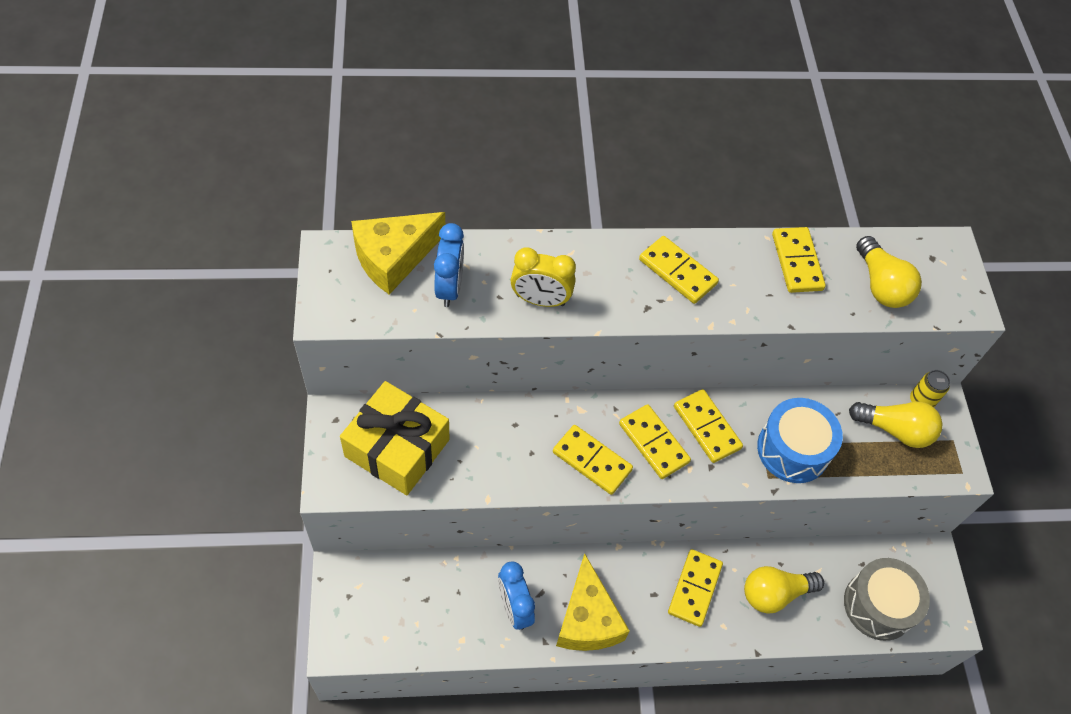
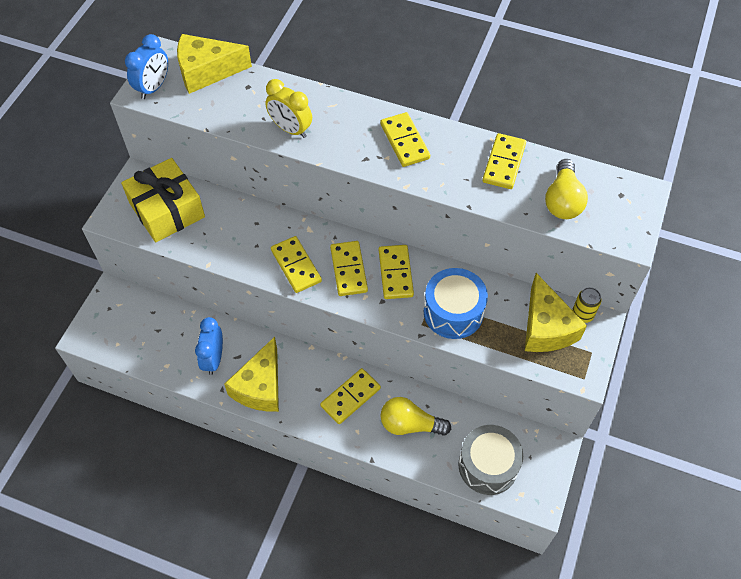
camera: 30 degrees right, 0 degrees up
blue clock [434,223,464,307] -> blue clock moved to [125,34,168,99]
yellow light bulb [849,402,943,448] -> yellow cheese [525,273,587,352]

